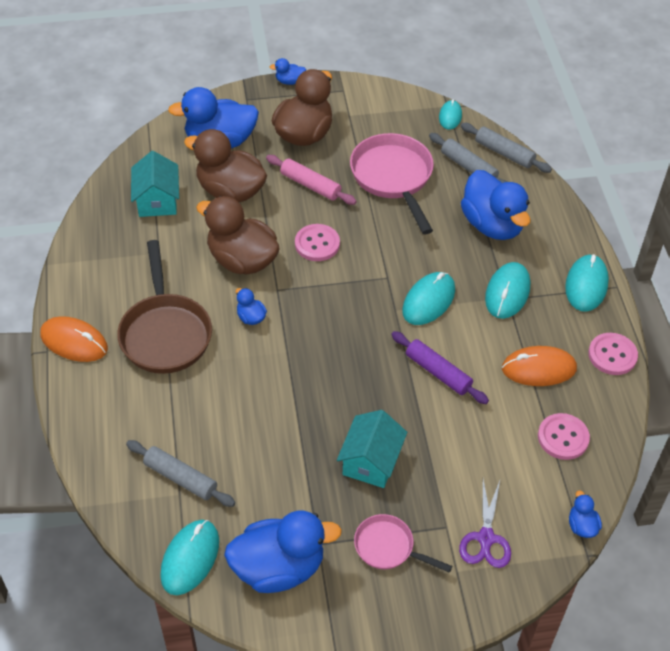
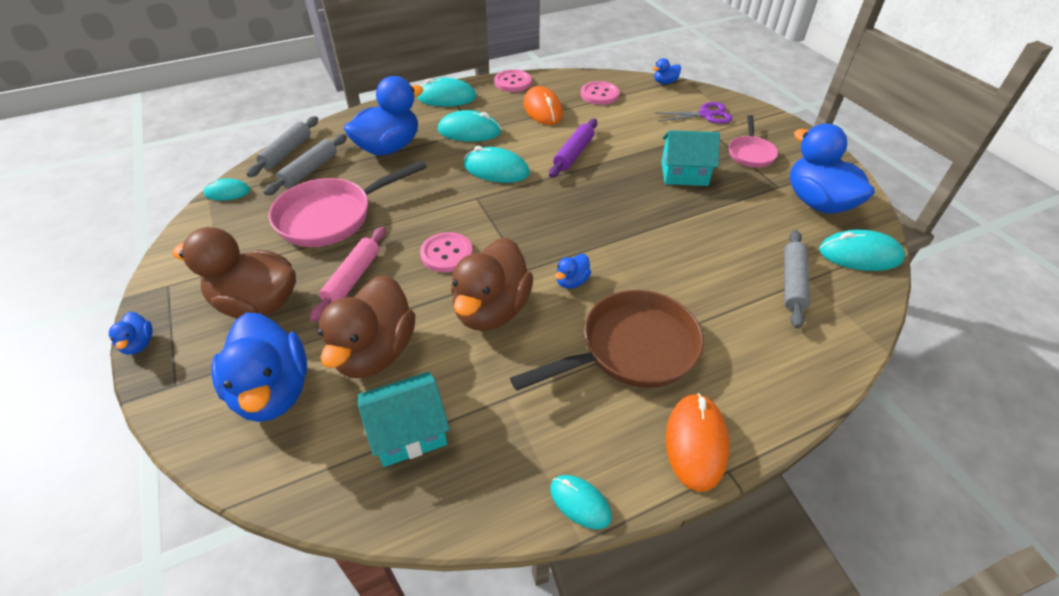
camera: 105 degrees left, 5 degrees down
none -> turquoise mouse [550,475,612,529]

